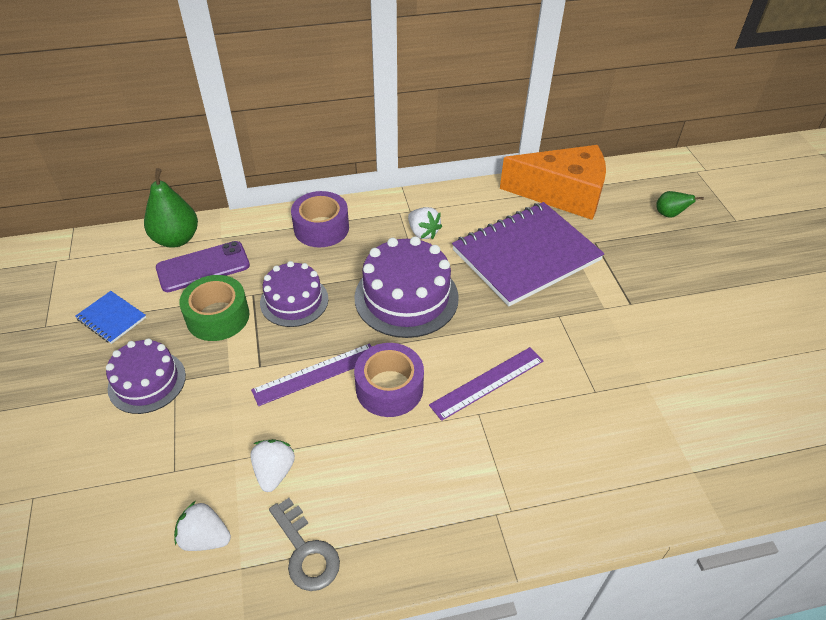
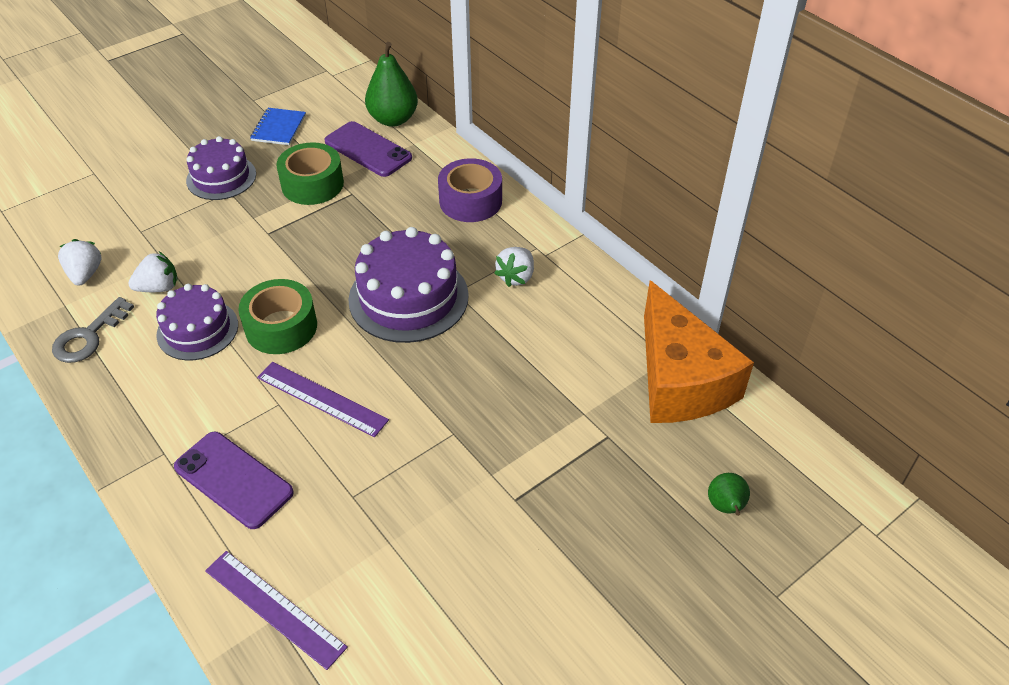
camera: 65 degrees right, 0 degrees up
purple ruler [251,343,372,406] -> purple ruler moved to [205,551,348,670]
purple cake [260,261,328,327] -> purple cake moved to [156,284,238,360]
purple tape [354,343,424,417] -> green tape [239,279,317,354]
purple notebook [452,202,605,306] -> none
none -> purple phone [174,432,294,529]

